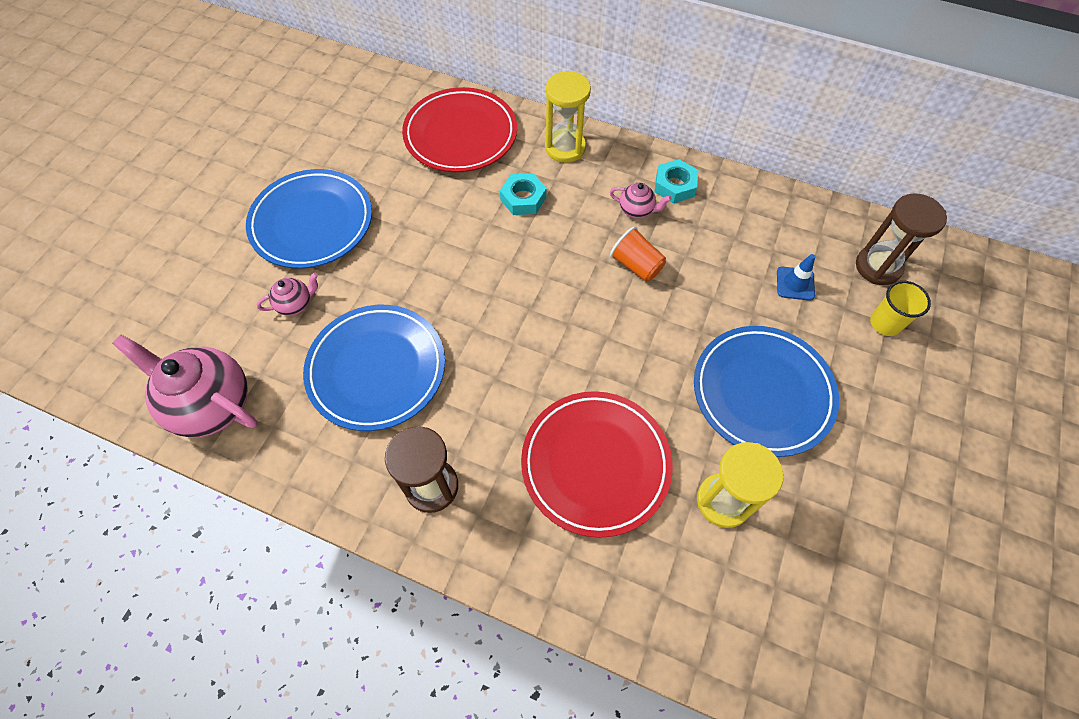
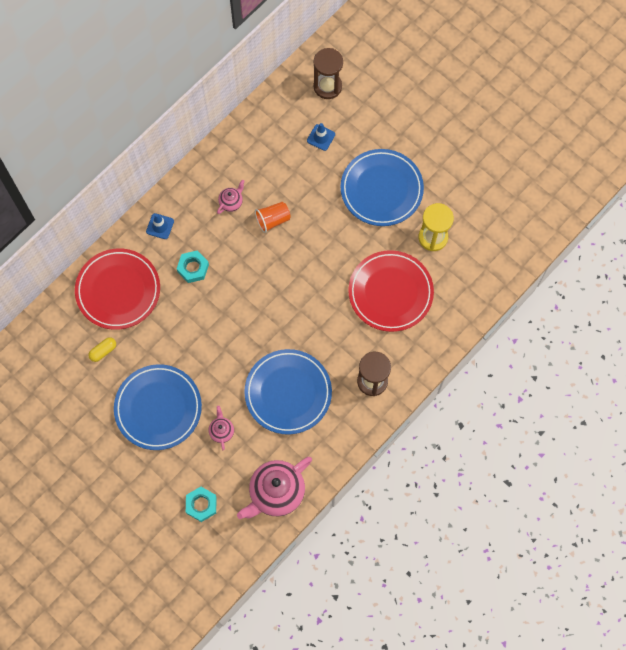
camera: 70 degrees left, 10 degrees up
yellow hourglass [545,71,591,163] -> blue traffic cone [146,213,174,239]
turquoise nut [654,159,698,203] -> turquoise nut moved to [186,487,217,522]
yellow cup [870,281,931,336] -> none
none -> yellow capsule [88,337,116,362]

